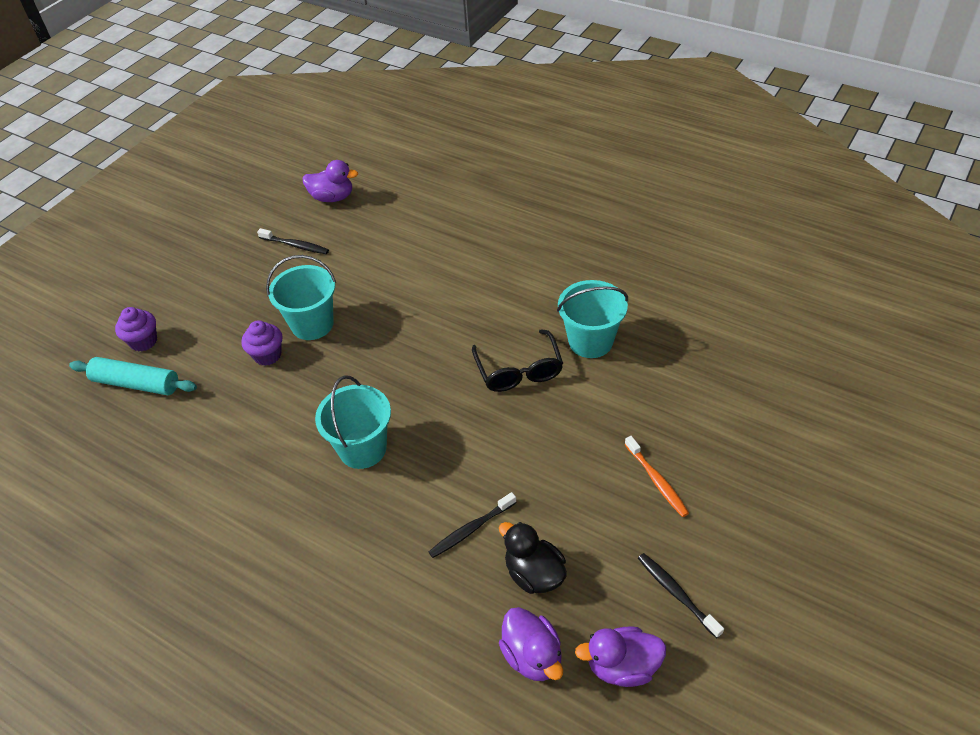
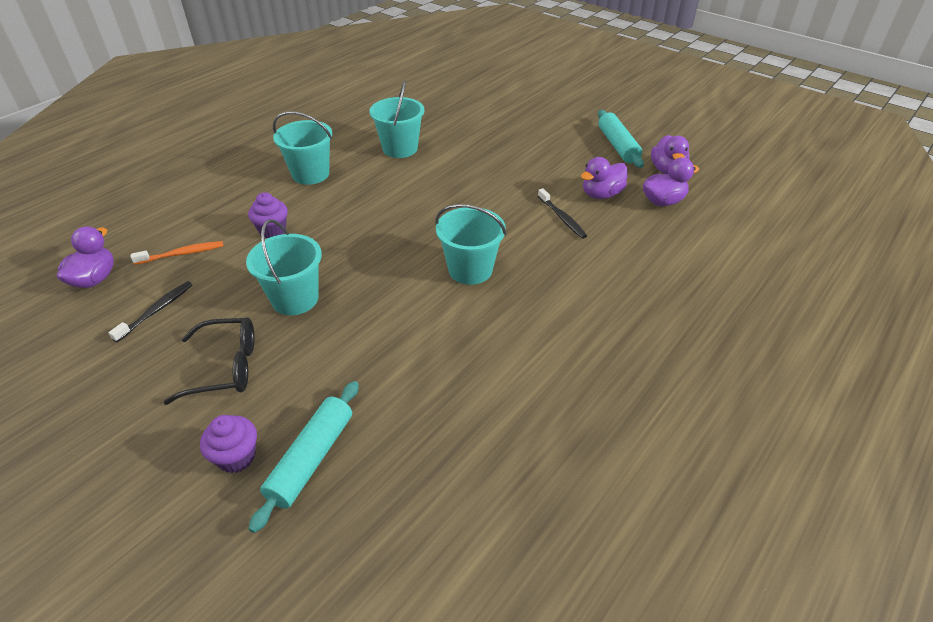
camera: 85 degrees left, 5 degrees down
purple cupcake [241,320,282,366] -> purple cupcake moved to [248,192,288,238]
black glasses [472,329,563,392] -> black glasses moved to [163,317,254,405]
black duck [499,522,567,594] -> purple duck [581,157,628,199]
orange toothbrush [625,436,689,517] -> orange toothbrush moved to [131,241,223,265]
black toothbrush [638,553,724,638] -> turquoise rolling pin [598,110,644,168]
none -> turquoise bucket [273,111,332,185]

